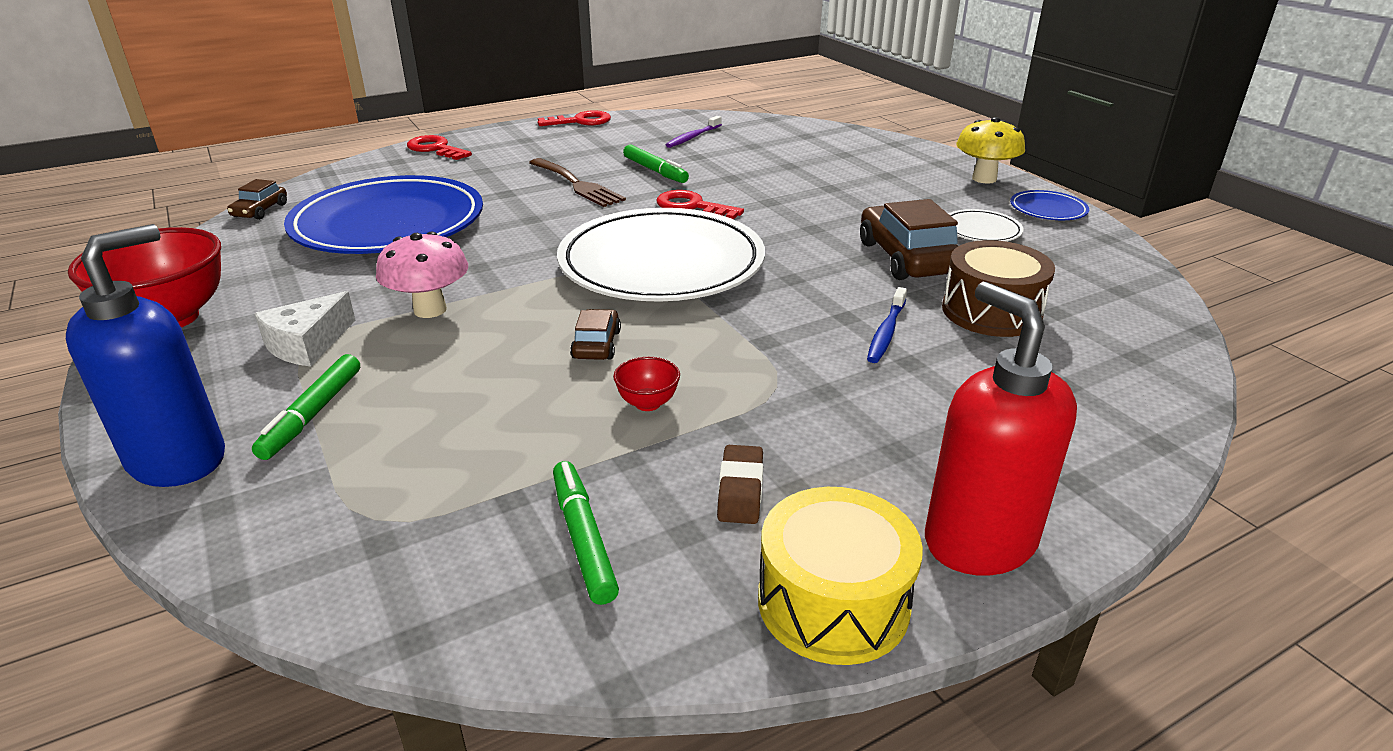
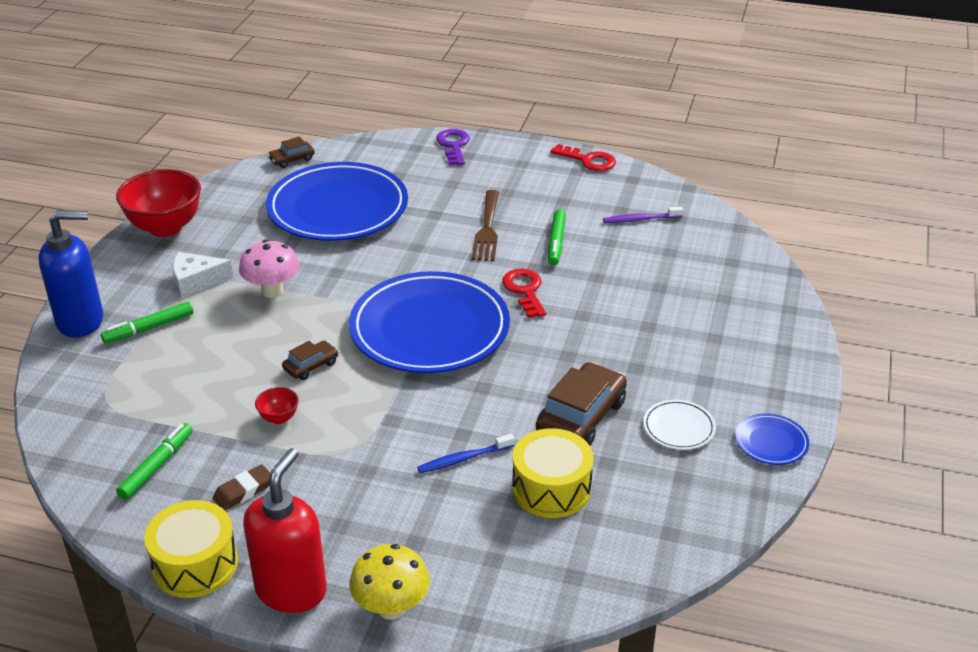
camera: 45 degrees right, 5 degrees up
red key [407,135,472,160] -> purple key [436,129,470,165]
white plate [557,208,765,302] -> blue plate [349,271,510,373]
brown drum [942,240,1055,337] -> yellow drum [512,428,594,518]
yellow mushroom [956,117,1025,184] -> yellow mushroom moved to [349,544,430,620]

